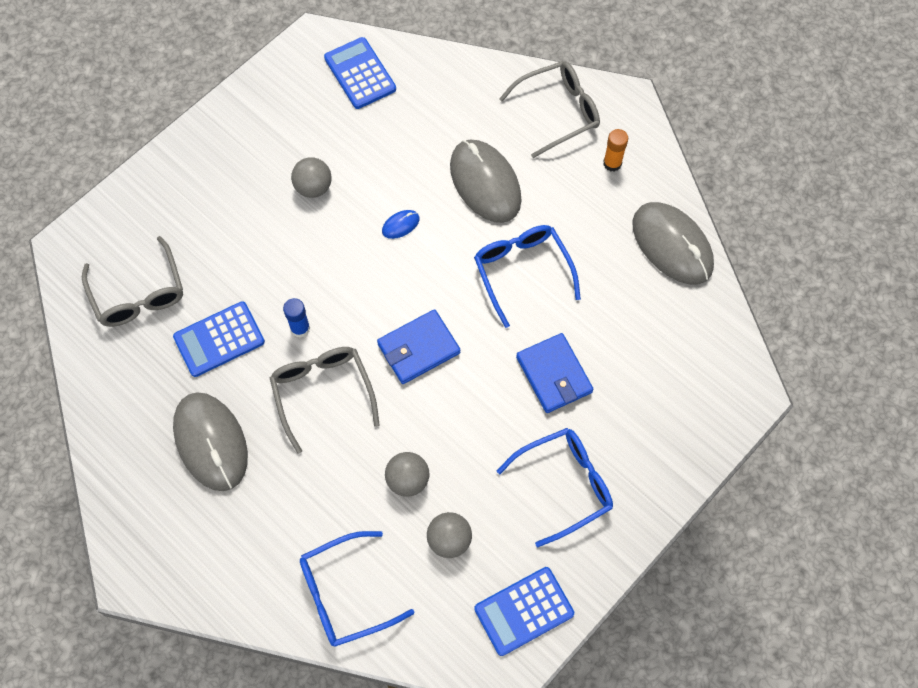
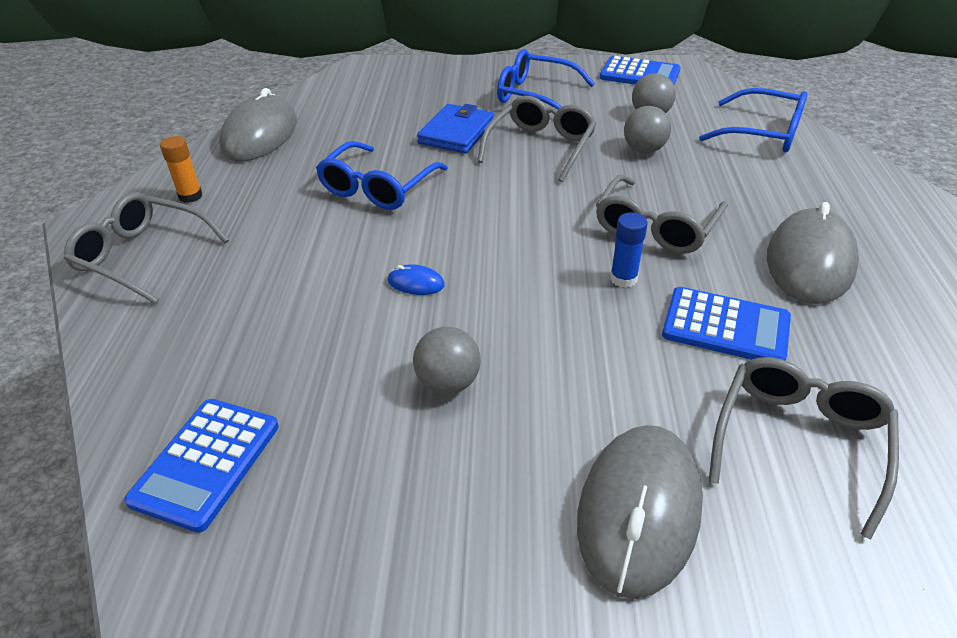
camera: 130 degrees left, 25 degrees down
blue wallet [377,309,460,384] -> none
grey mouse [450,140,522,223] -> grey mouse moved to [577,425,703,599]
none -> grey glasses [477,96,597,182]

